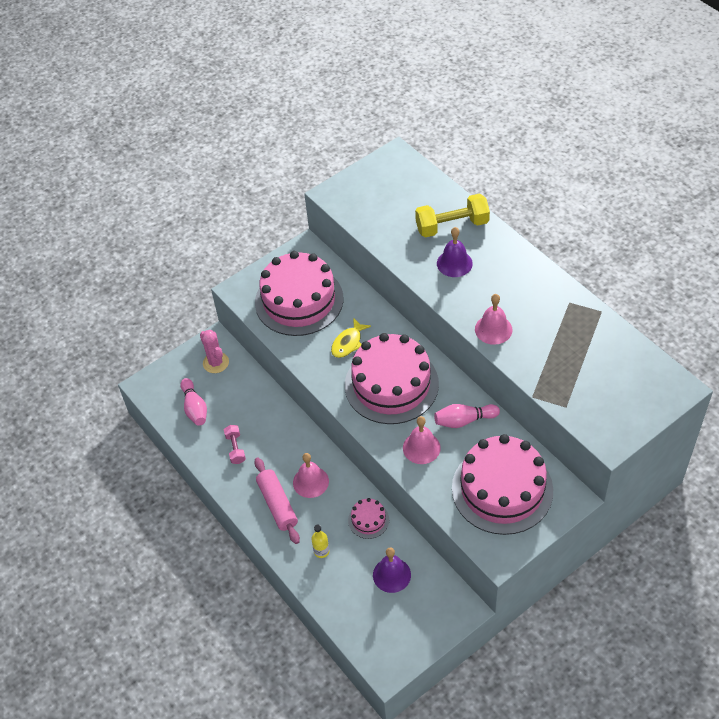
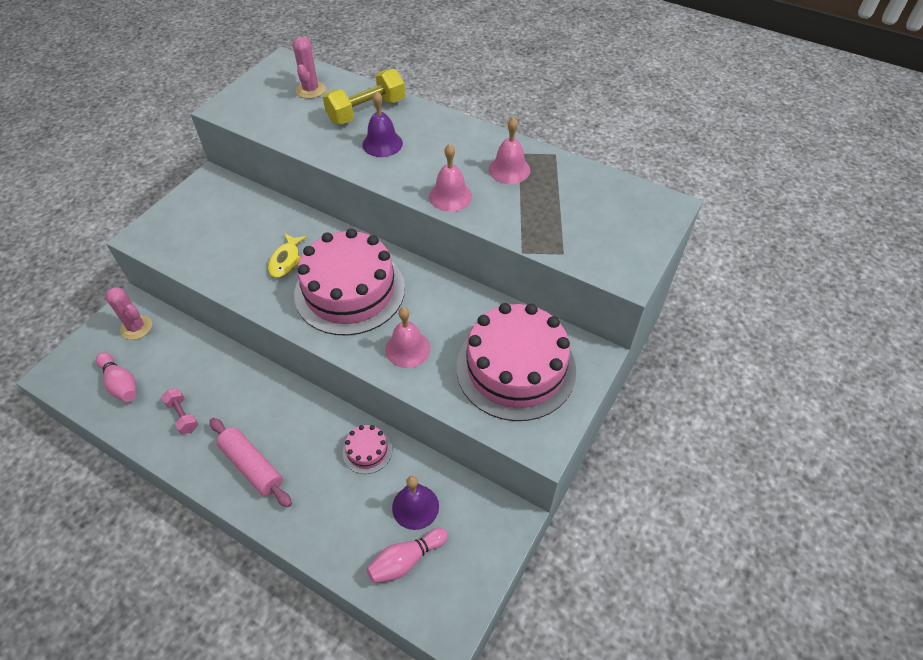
camera: 25 degrees left, 0 degrees up
pink cake [255,251,343,336] -> none
pink bell [293,453,329,498] -> pink bell moved to [489,117,530,184]
yellow bottle [311,525,330,558] -> none
pink bowling pin [434,404,500,428] -> pink bowling pin moved to [367,528,448,583]
none -> pink cactus [293,37,326,99]

